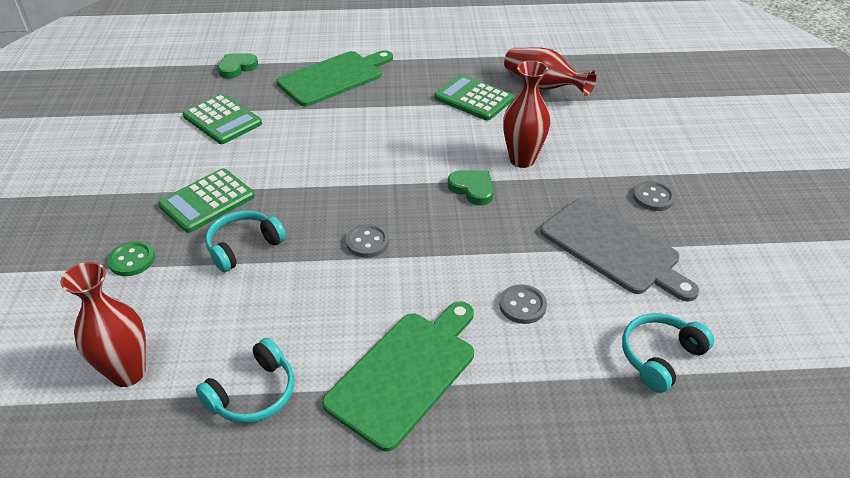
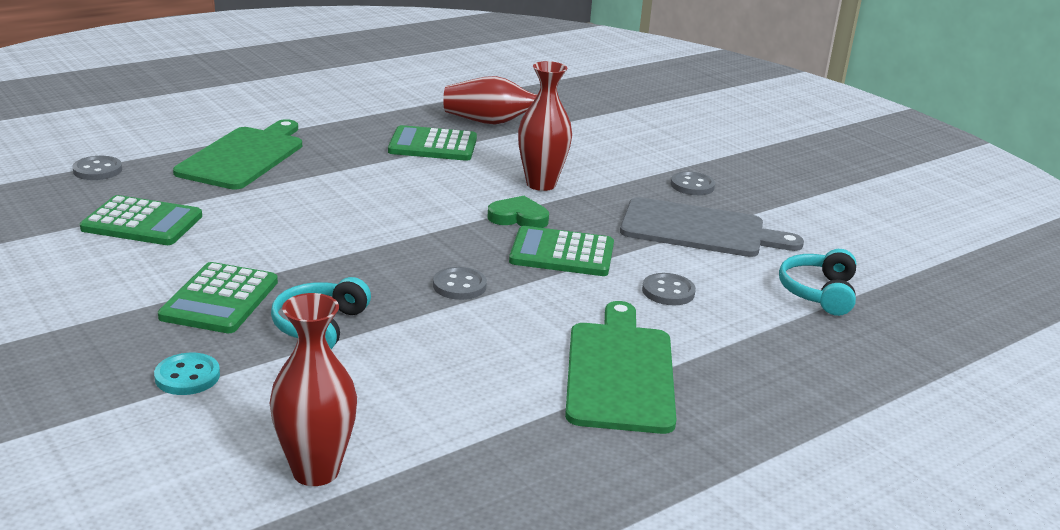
camera: 35 degrees left, 15 degrees down
green button [108,241,155,276] -> turquoise button [154,353,220,395]
turquoise headphones [196,338,294,423] -> none
green heart [218,53,258,79] -> grey button [72,156,122,180]
none -> green calculator [509,226,614,276]

